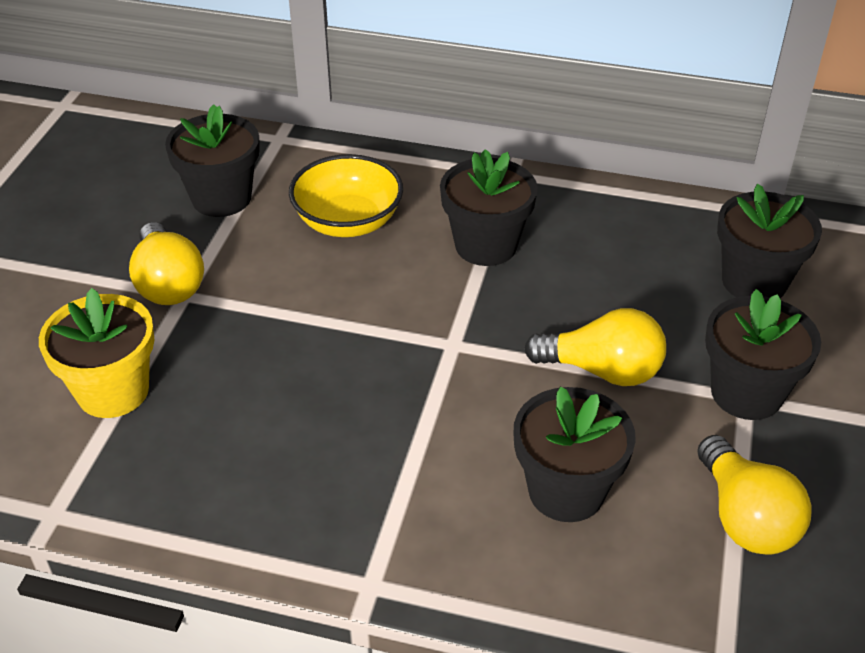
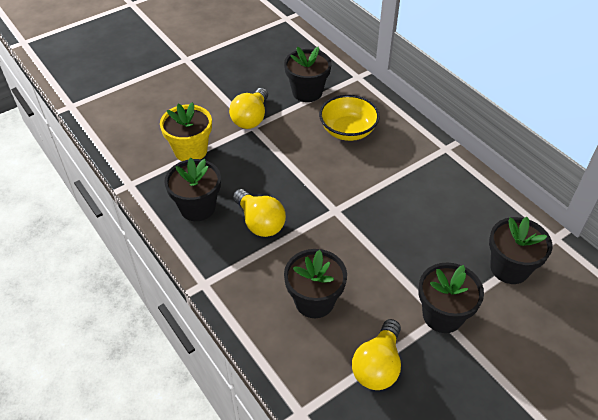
camera: 40 degrees right, 5 degrees up
black flower pot [440,149,538,266] -> black flower pot moved to [164,157,221,221]
yellow light bulb [524,308,666,386] -> yellow light bulb moved to [233,189,286,237]

